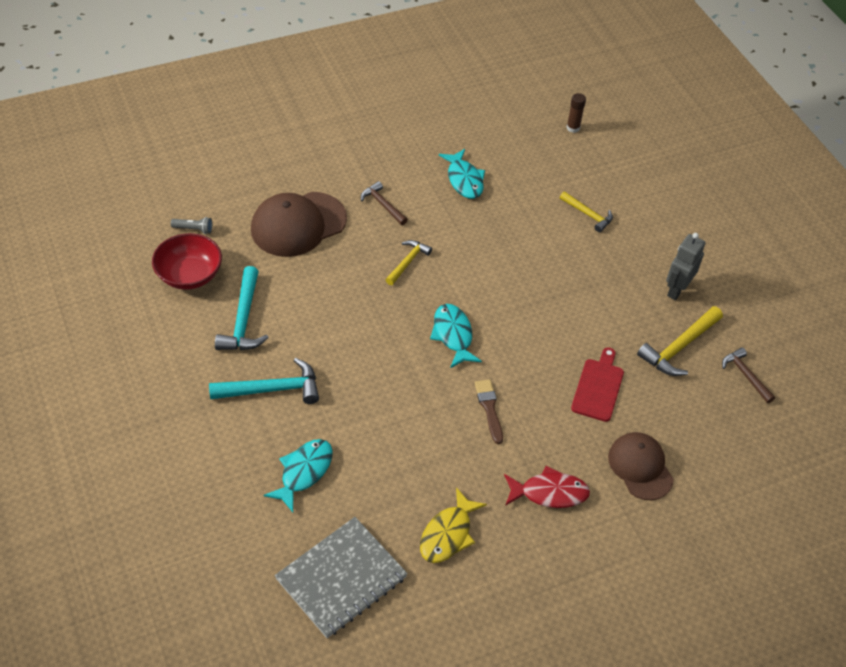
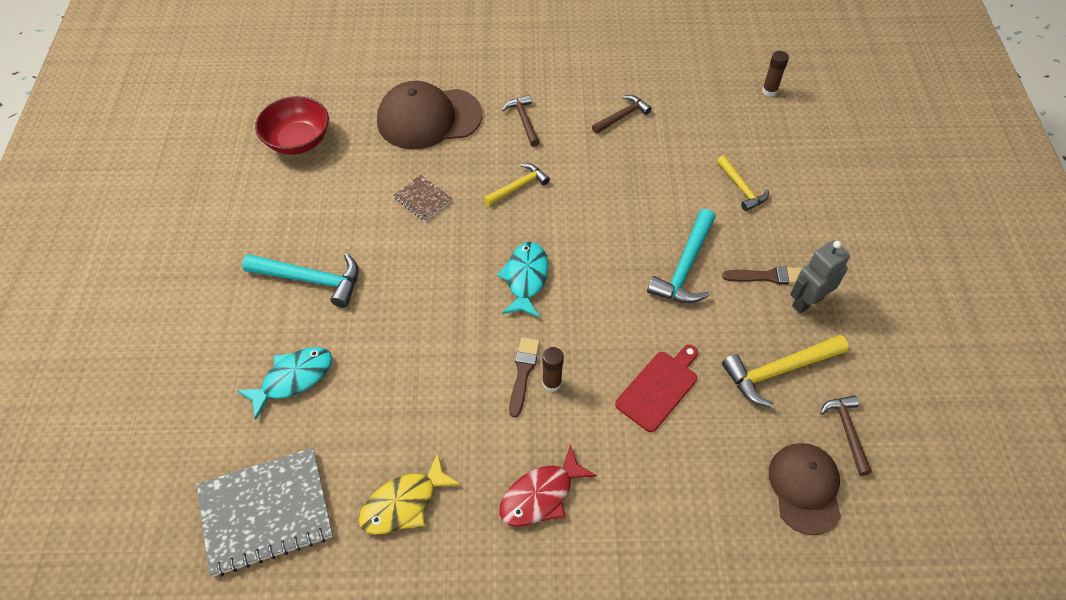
camera: 25 degrees right, 5 degrees up
grey flashlight [171,217,212,234] -> none
turquoise hammer [215,266,269,350] -> turquoise hammer moved to [647,209,716,303]
turquoise fish [439,149,485,199] -> brown hammer [592,95,652,134]
red fish [504,466,590,508] -> red fish turned 120 degrees clockwise [499,444,597,527]
brown cap [608,432,674,500] -> brown cap moved to [769,443,841,535]
none -> brown notebook [393,174,452,222]
none -> brown glue stick [542,347,564,392]
none -> brown brush [722,266,802,285]

